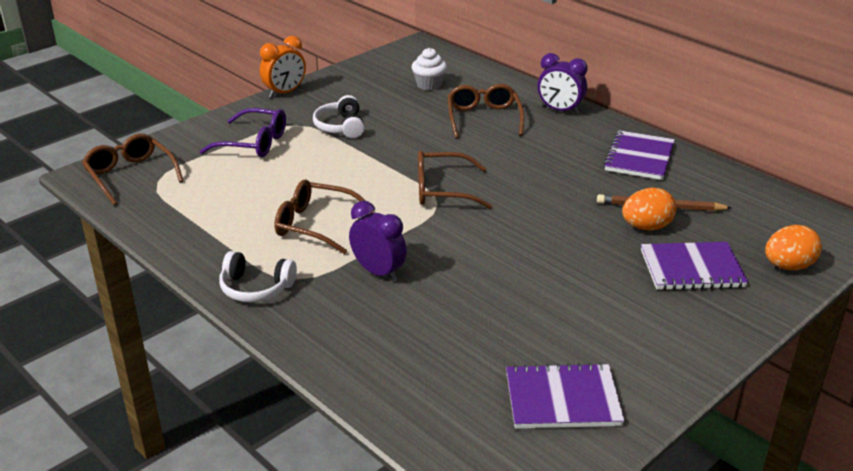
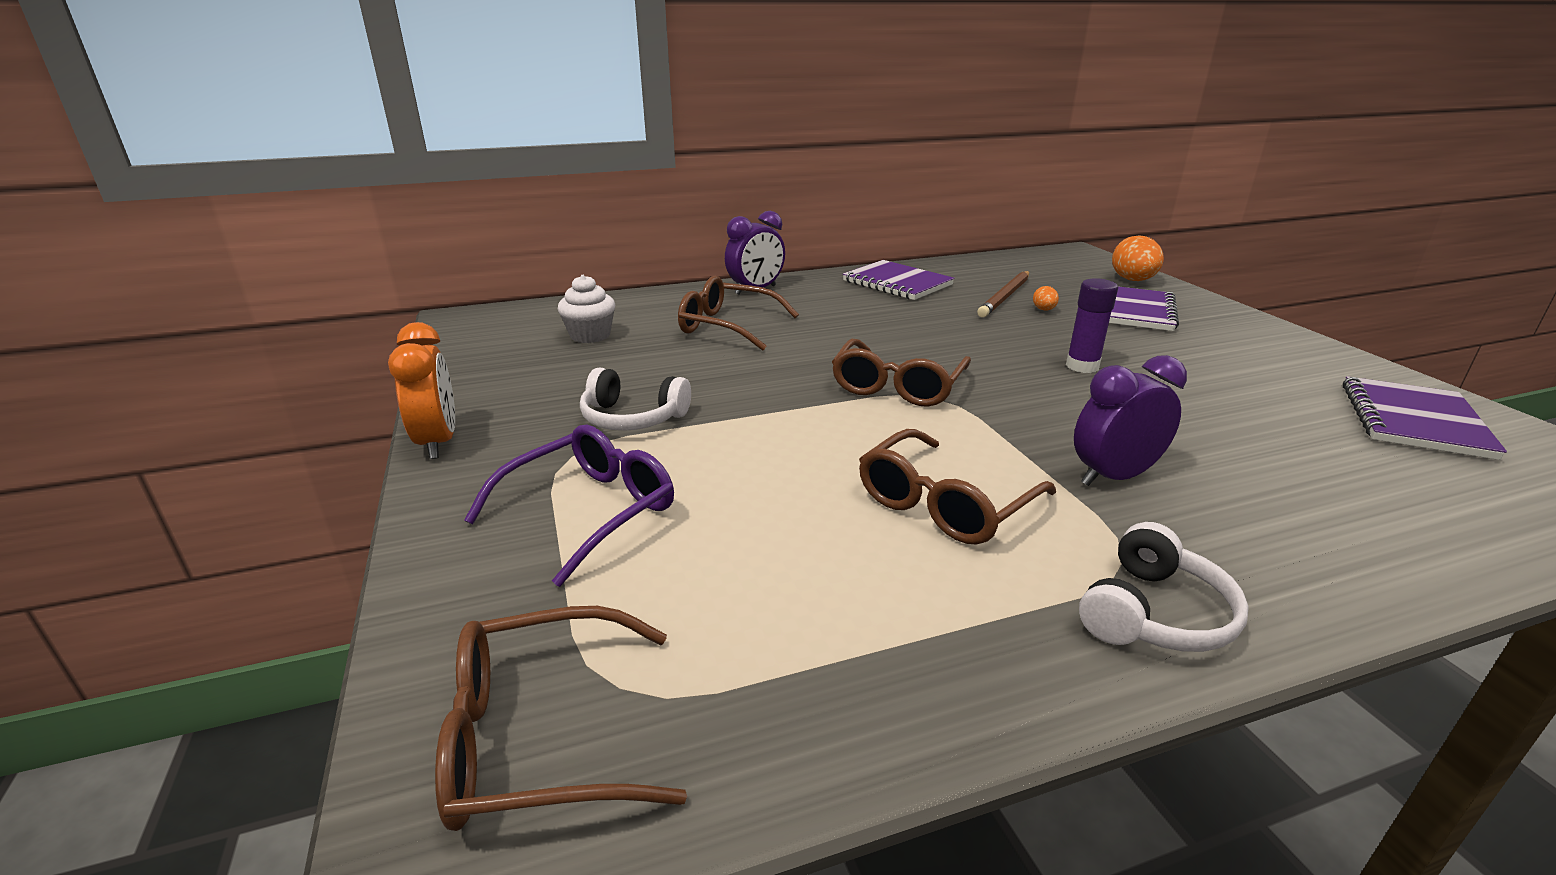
camera: 65 degrees left, 5 degrees down
orange egg [622,187,677,230] -> orange egg [1033,286,1059,311], size x0.49
none -> purple glue stick [1066,278,1118,373]

